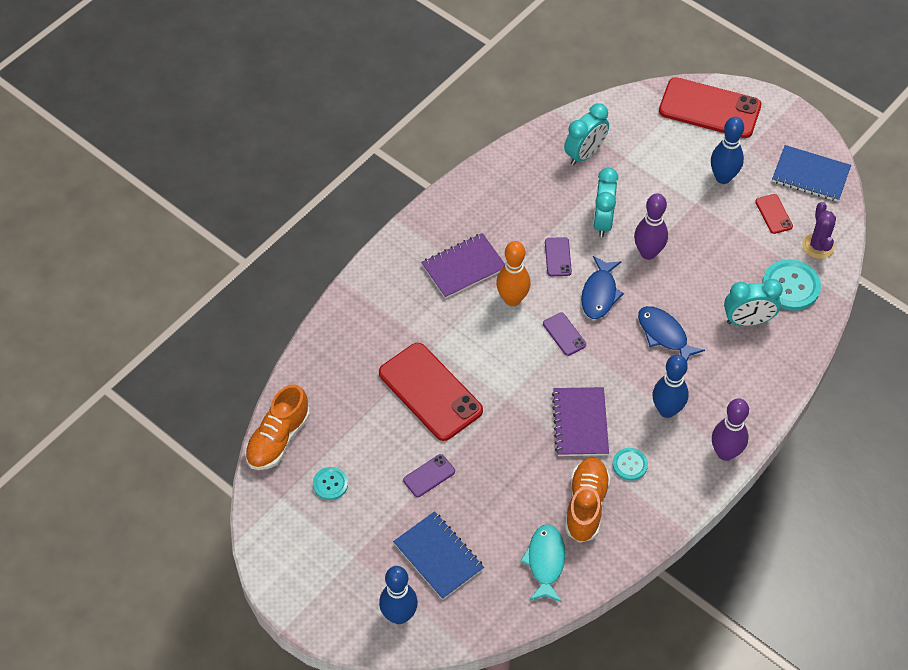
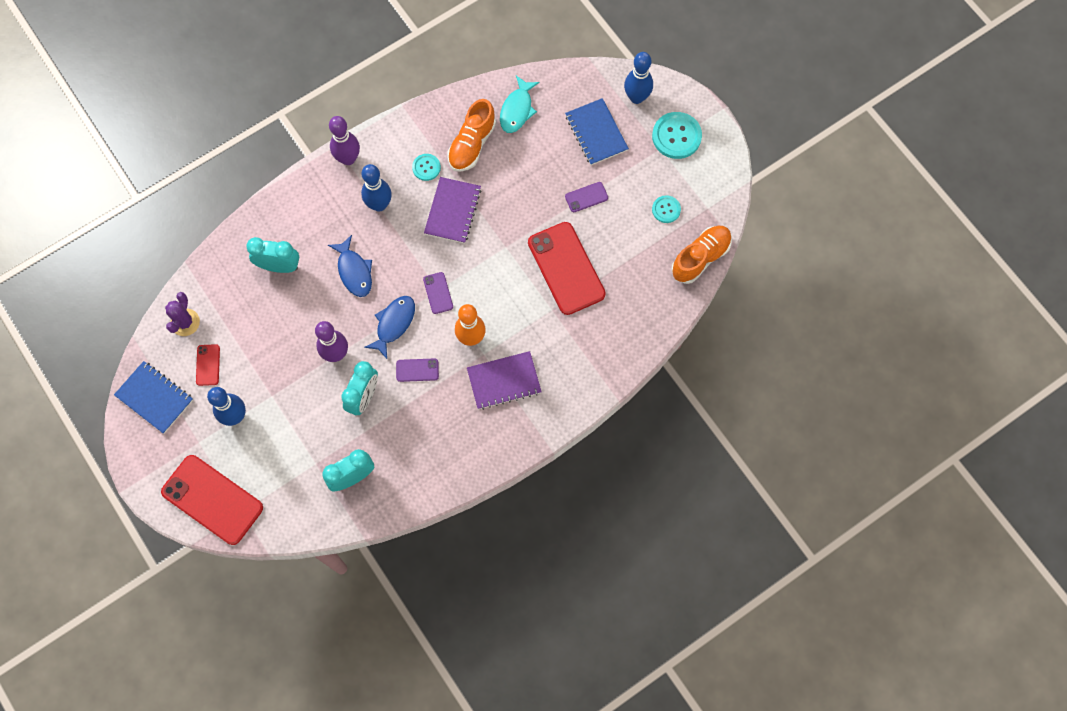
camera: 165 degrees left, 15 degrees up
purple phone [545,237,572,276] -> purple phone turned 75 degrees clockwise [396,358,439,382]
turquoise button [762,259,821,311] -> turquoise button moved to [652,112,702,159]

